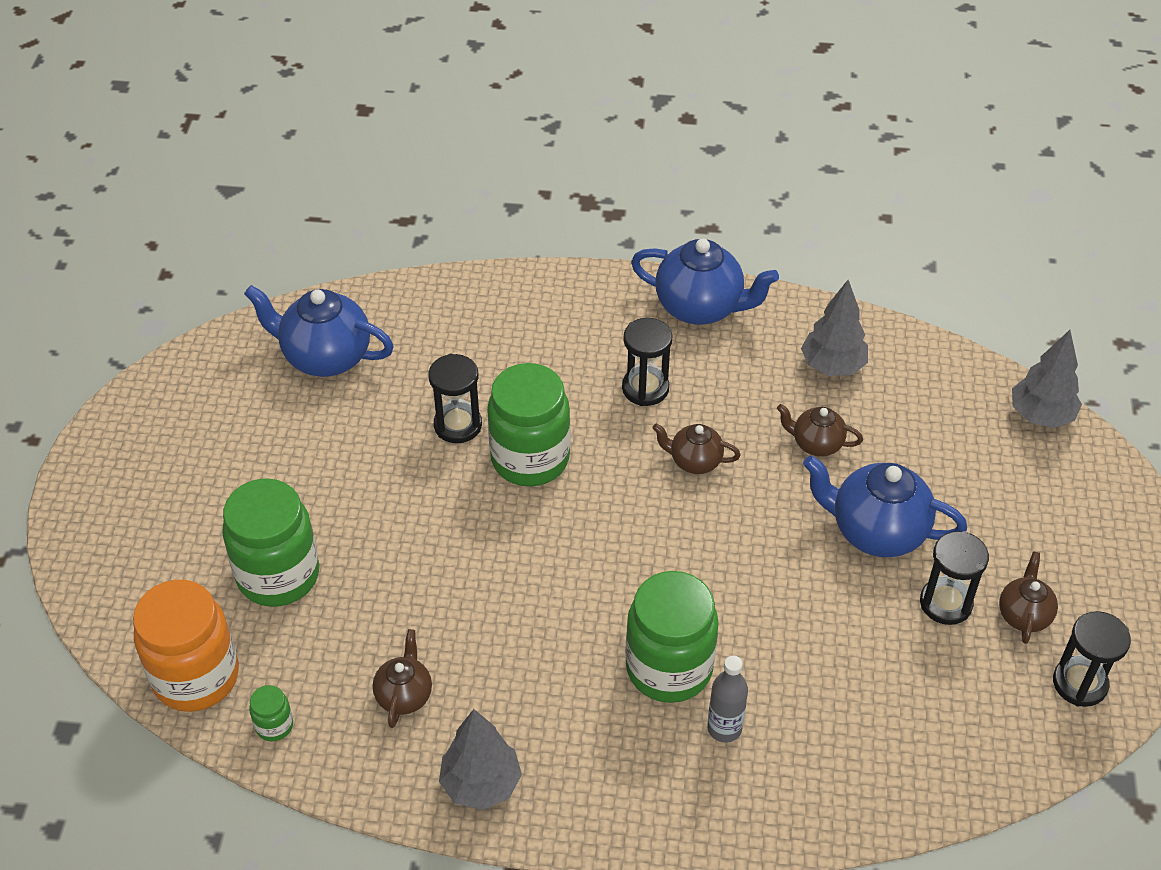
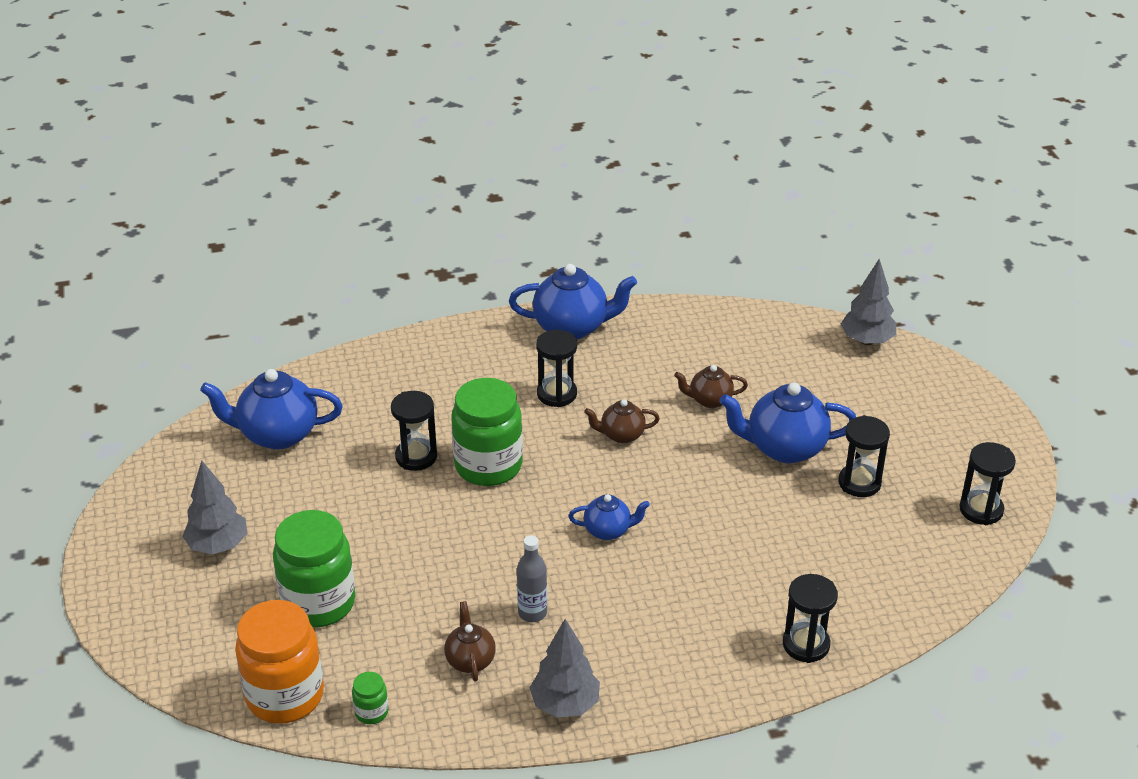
camera: 20 degrees left, 10 degrees down
green jar [625,571,719,703] -> none
grey bottle [707,655,748,743] -> grey bottle moved to [517,535,547,622]
grey tree [801,280,868,376] -> grey tree moved to [182,461,247,554]
brown teapot [999,551,1058,644] -> none
none -> blue teapot [568,494,650,540]
none -> black hourglass [783,574,838,663]

